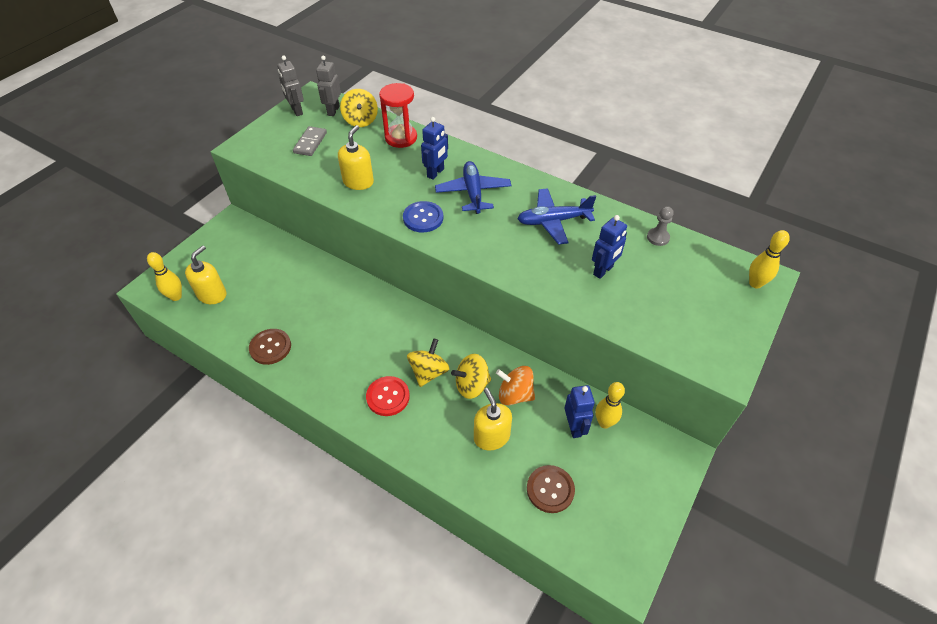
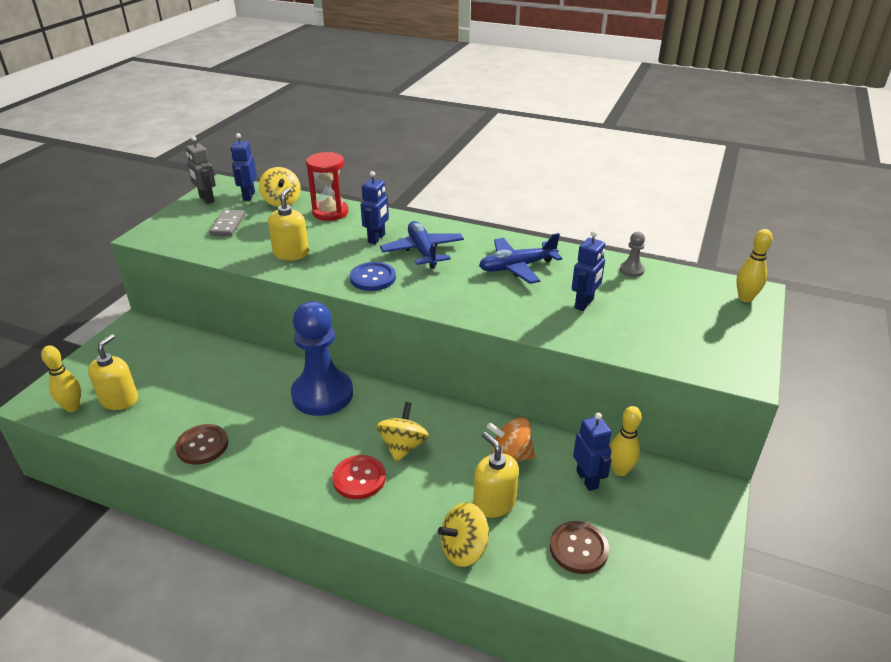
camera: 10 degrees left, 15 degrees down
grey robot [316,56,341,116] -> blue robot [231,133,257,201]
yellow spinning top [451,354,491,399] -> yellow spinning top moved to [438,503,489,567]
none -> blue pawn [291,301,353,416]

